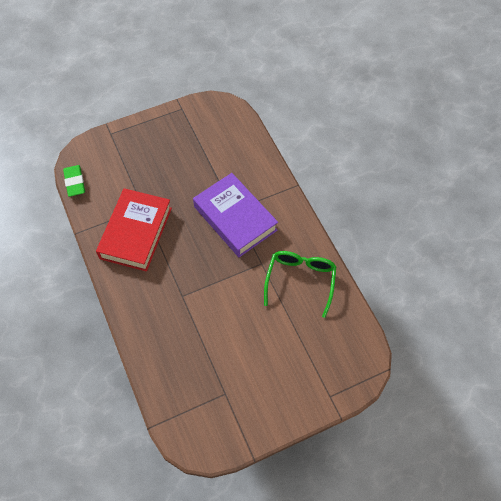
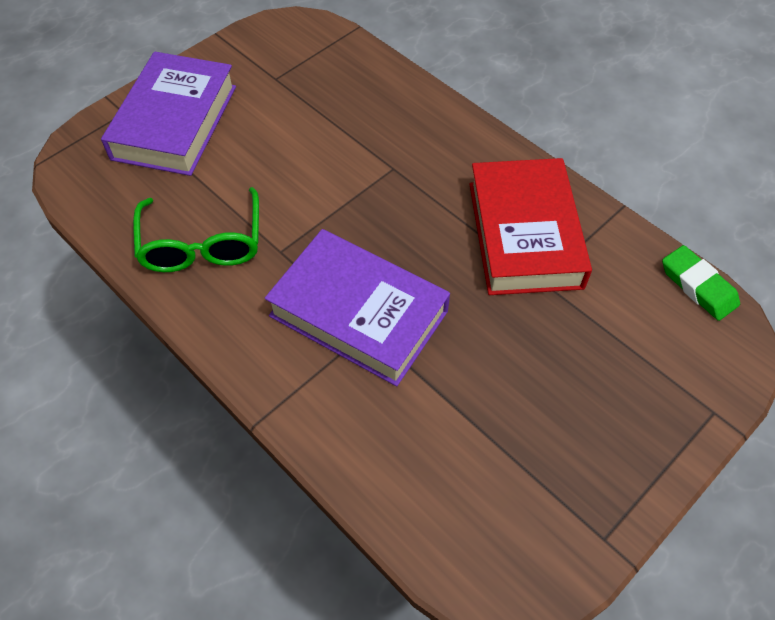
camera: 160 degrees right, 5 degrees down
none -> purple book [101,52,236,176]

